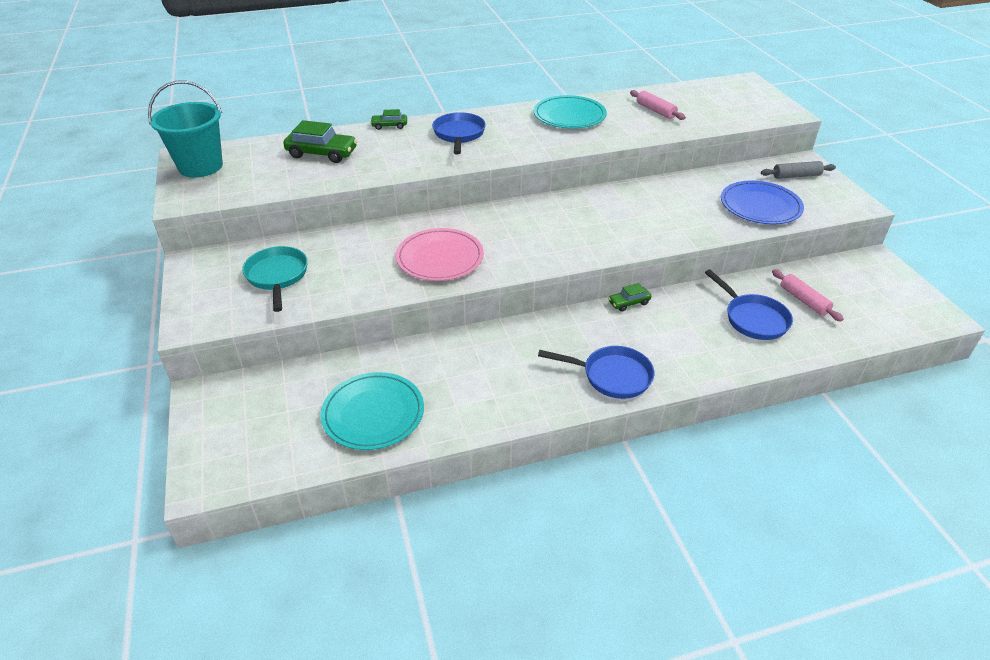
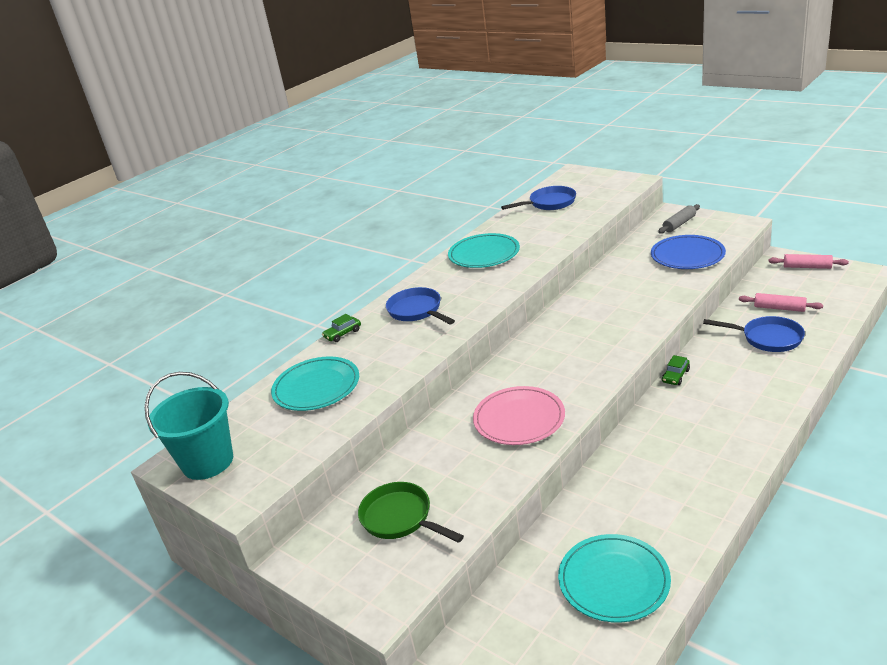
camera: 30 degrees left, 10 degrees down
turquoise pan [242,246,308,312] -> green pan [358,482,464,543]
green car [283,120,357,163] -> turquoise plate [271,356,359,411]
blue pan [538,346,654,399] -> blue pan moved to [501,186,576,210]
pink rolling pin [630,90,686,120] -> pink rolling pin moved to [768,254,849,269]

